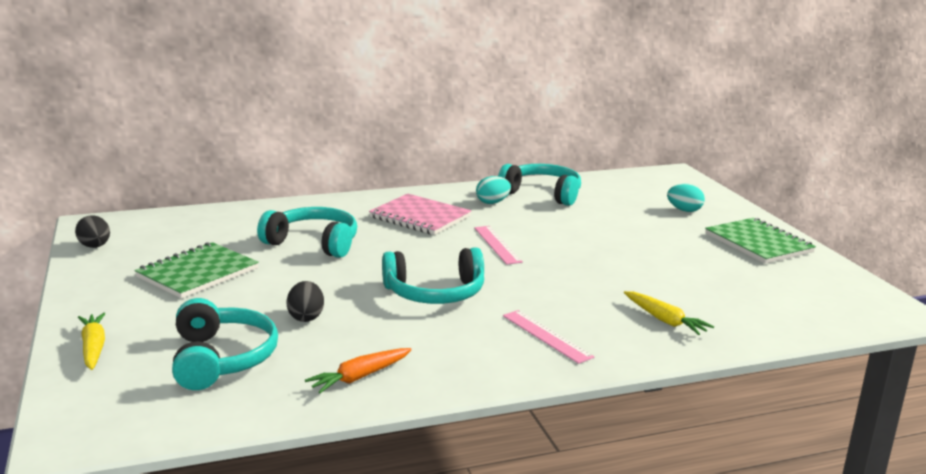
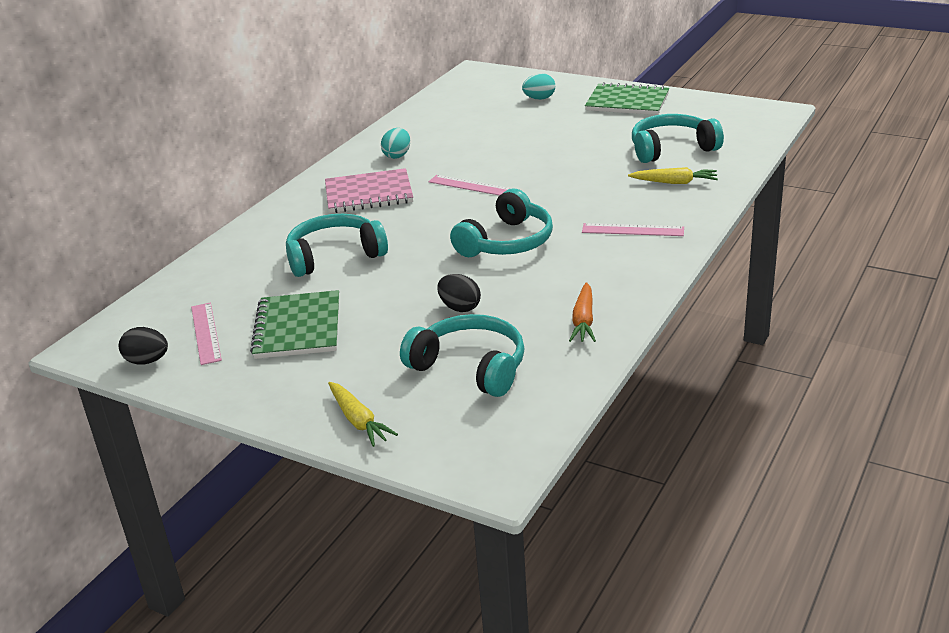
camera: 40 degrees left, 10 degrees up
yellow carrot [78,313,106,370] -> yellow carrot turned 150 degrees counterclockwise [328,382,398,447]
turquoise headphones [498,164,581,206] -> turquoise headphones moved to [632,114,724,163]
none -> pink ruler [191,303,222,365]

